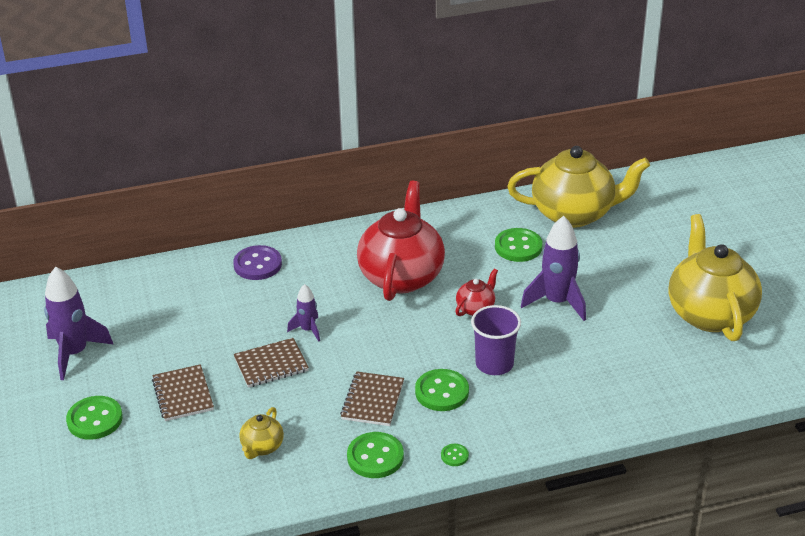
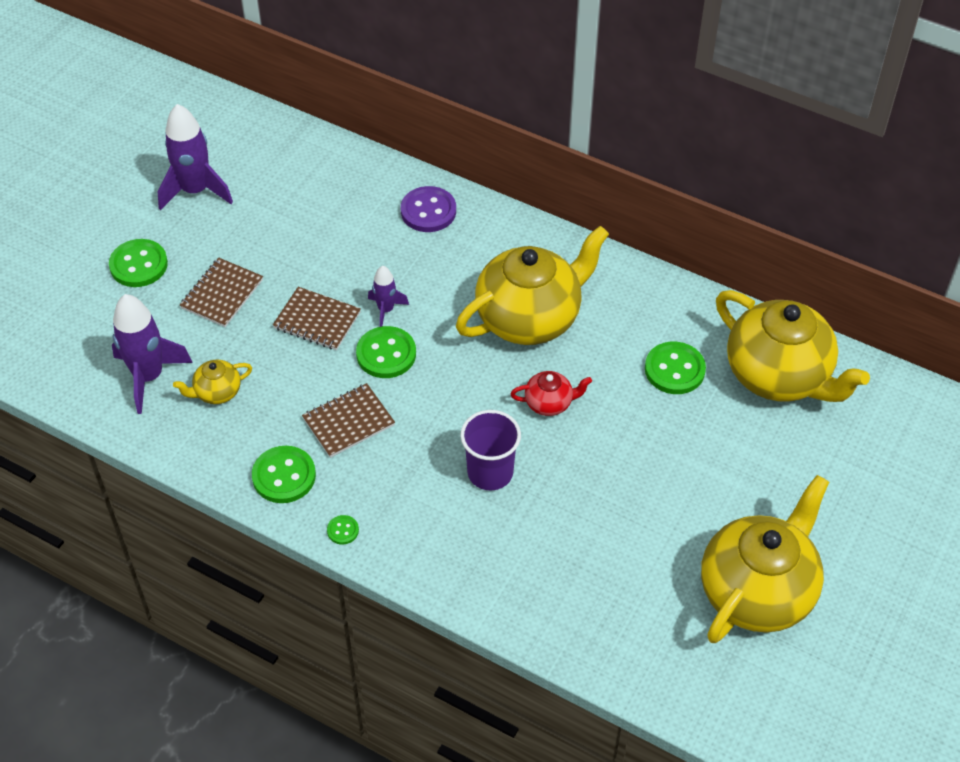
camera: 45 degrees right, 15 degrees up
red teapot [357,181,445,301] -> yellow teapot [456,226,609,345]
green button [415,369,469,411] -> green button moved to [356,326,416,378]
purple rocket [521,216,586,321] -> purple rocket moved to [112,294,193,414]

